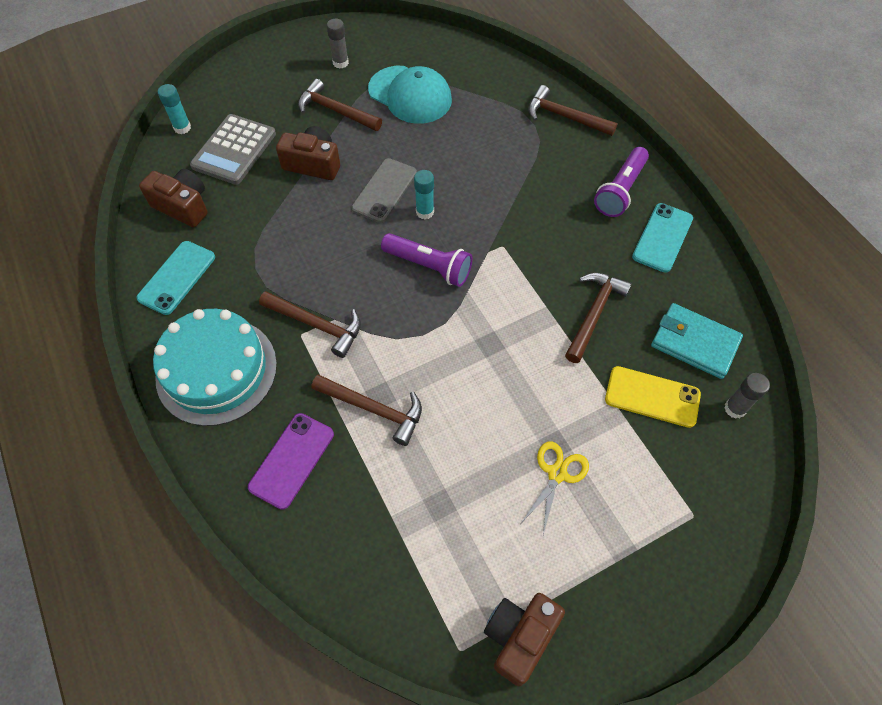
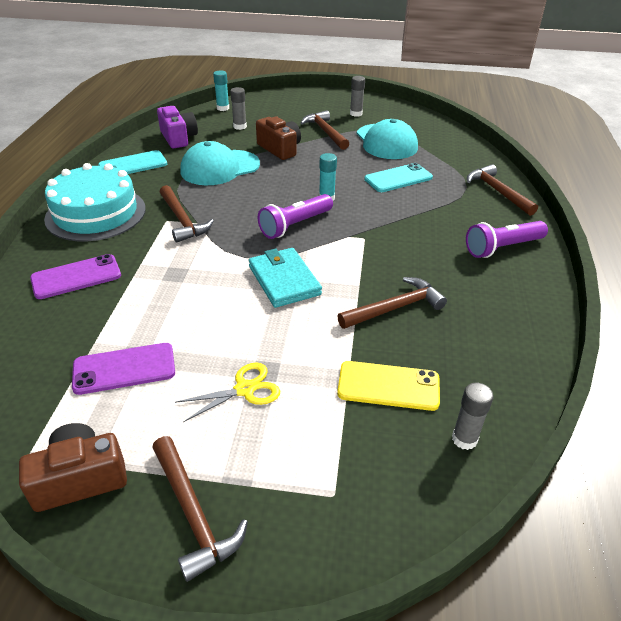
camera: 35 degrees right, 20 degrees down
brown camera [139,169,208,227] -> purple camera [157,106,198,148]
grey calculator [190,114,276,185] -> grey glue stick [230,87,247,130]
brown hammer [312,374,422,446] -> brown hammer moved to [152,436,248,582]
grey phone [351,158,417,223] -> none
purple flashlight [381,233,472,287] -> purple flashlight turned 75 degrees clockwise [258,194,333,239]
yellow phone [605,366,701,428] -> yellow phone turned 45 degrees counterclockwise [337,361,440,411]
turquoise phone [632,203,693,273] -> turquoise phone moved to [364,163,433,192]
turquoise wallet [651,303,743,379] -> turquoise wallet moved to [249,248,322,308]
none -> purple phone [72,343,175,395]
none -> turquoise cap [180,141,260,185]

